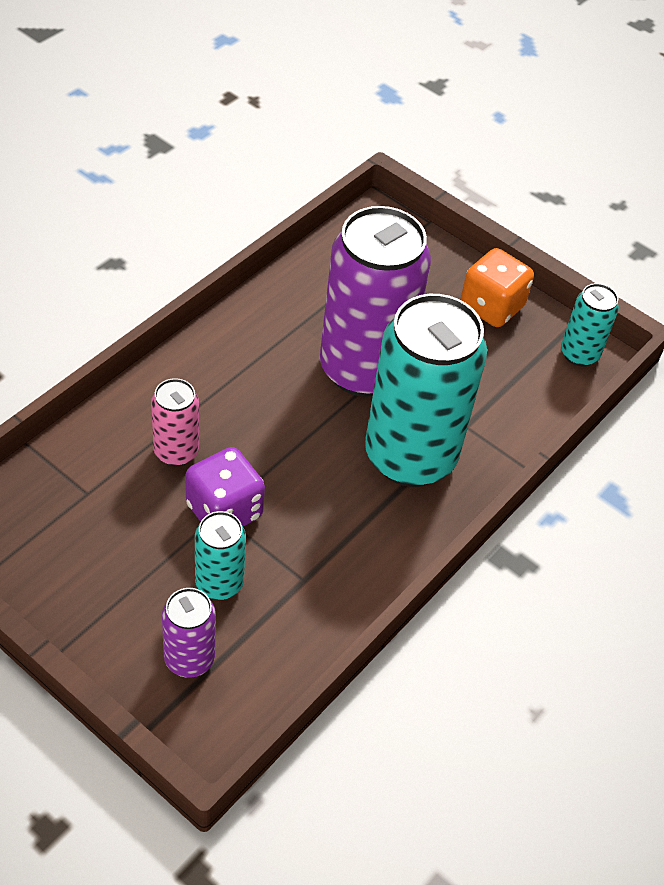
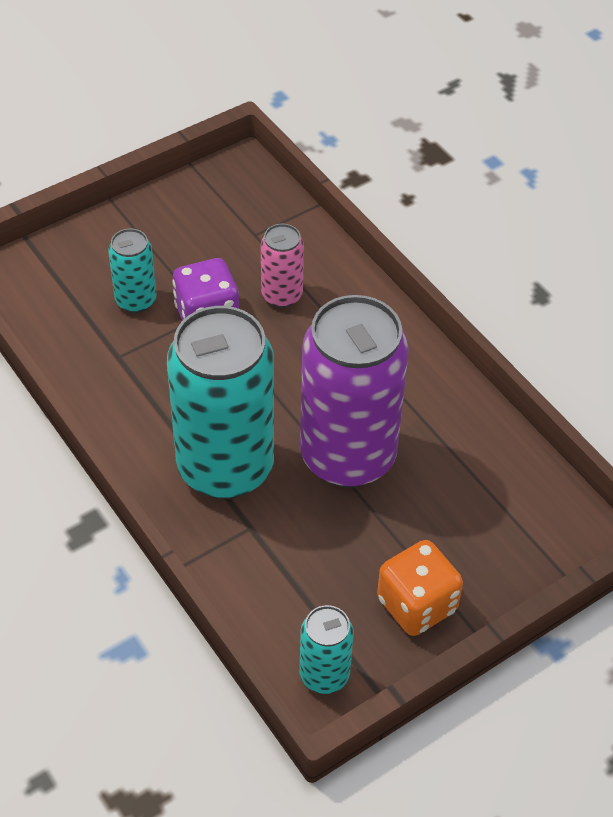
camera: 110 degrees right, 0 degrees up
purple can [162,588,216,678] -> none

